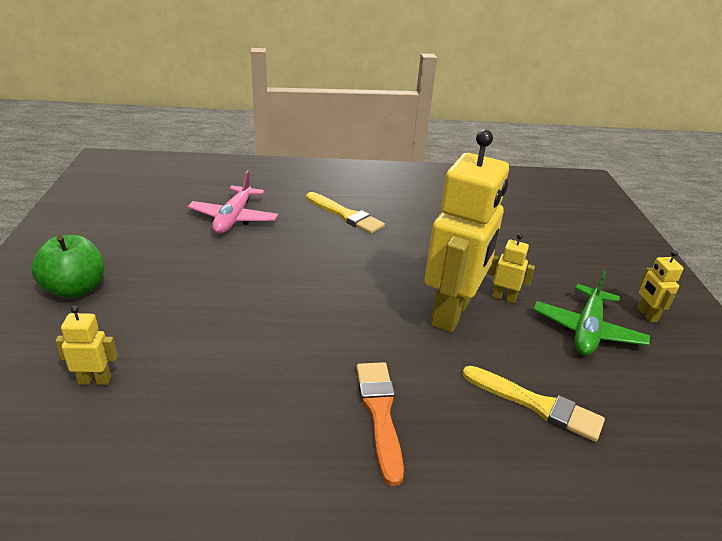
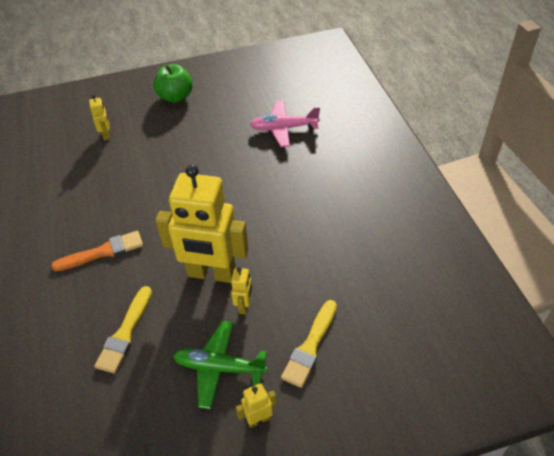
camera: 80 degrees right, 15 degrees up
yellow brush [306,192,385,234] -> yellow brush moved to [281,300,337,388]

